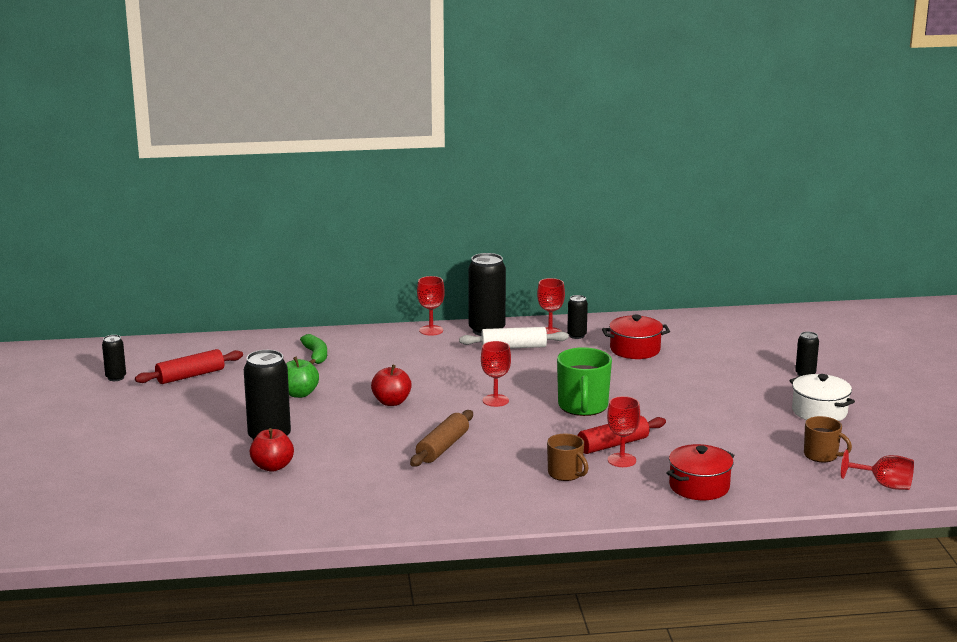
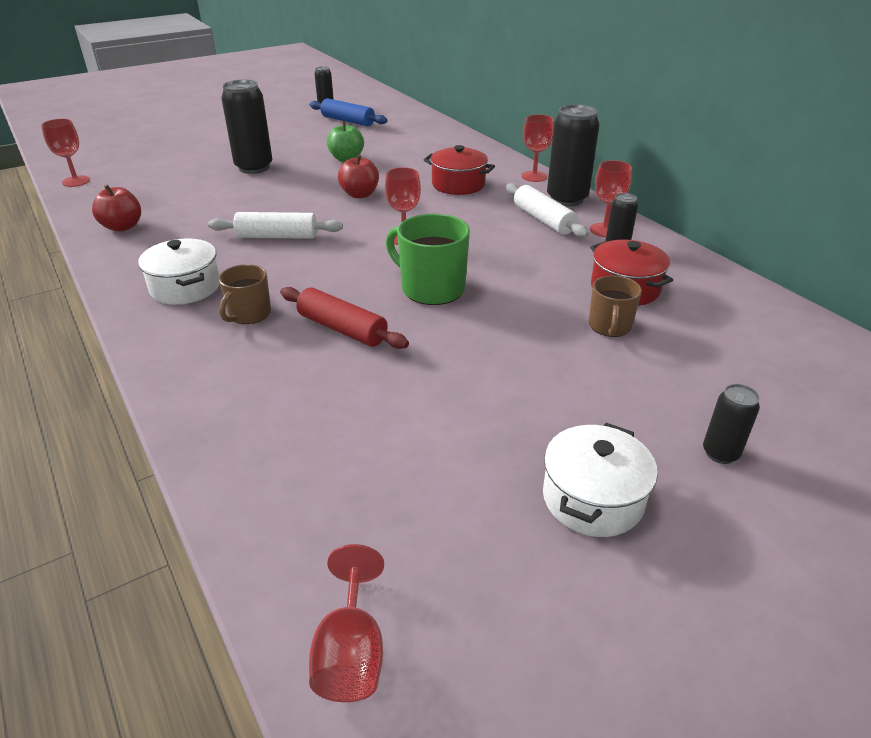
camera: 65 degrees right, 15 degrees up
red rolling pin [135,349,243,384] -> blue rolling pin [309,98,388,126]
red apple [249,428,294,472] -> red apple moved to [92,184,141,232]
green banana [300,334,327,364] -> none
brown rolling pin [410,410,473,467] -> white rolling pin [208,212,343,239]
green mug [557,347,612,416] -> green mug turned 60 degrees clockwise [386,214,470,305]
red goblet [607,396,640,467] -> red goblet moved to [41,119,90,187]
red pot [667,444,735,500] -> red pot moved to [424,145,495,195]
brown mug [804,416,852,462] -> brown mug moved to [589,275,642,337]
none -> white pot [138,238,220,305]

